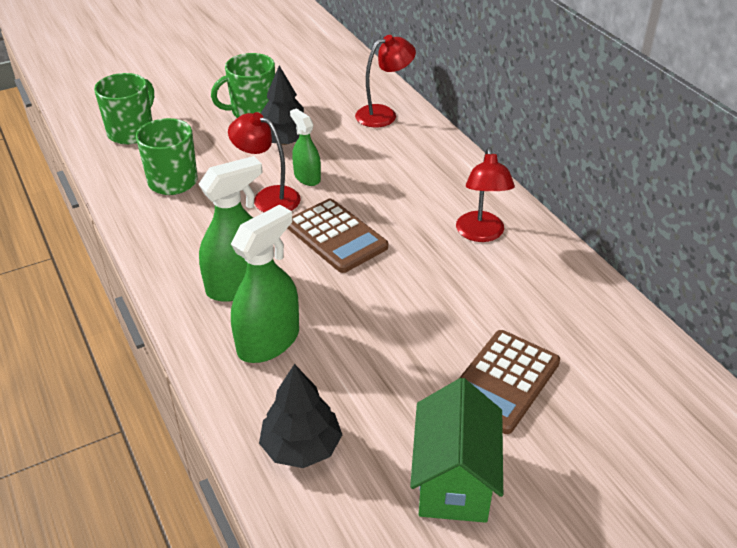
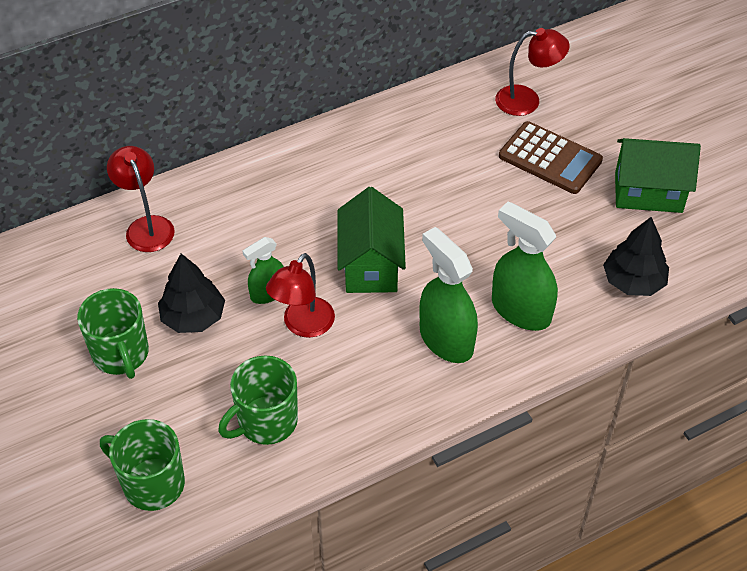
camera: 90 degrees left, 10 degrees up
brown calculator [287,199,388,273] -> green house [338,187,406,293]
red lamp [456,147,515,242] -> red lamp moved to [495,28,570,116]

